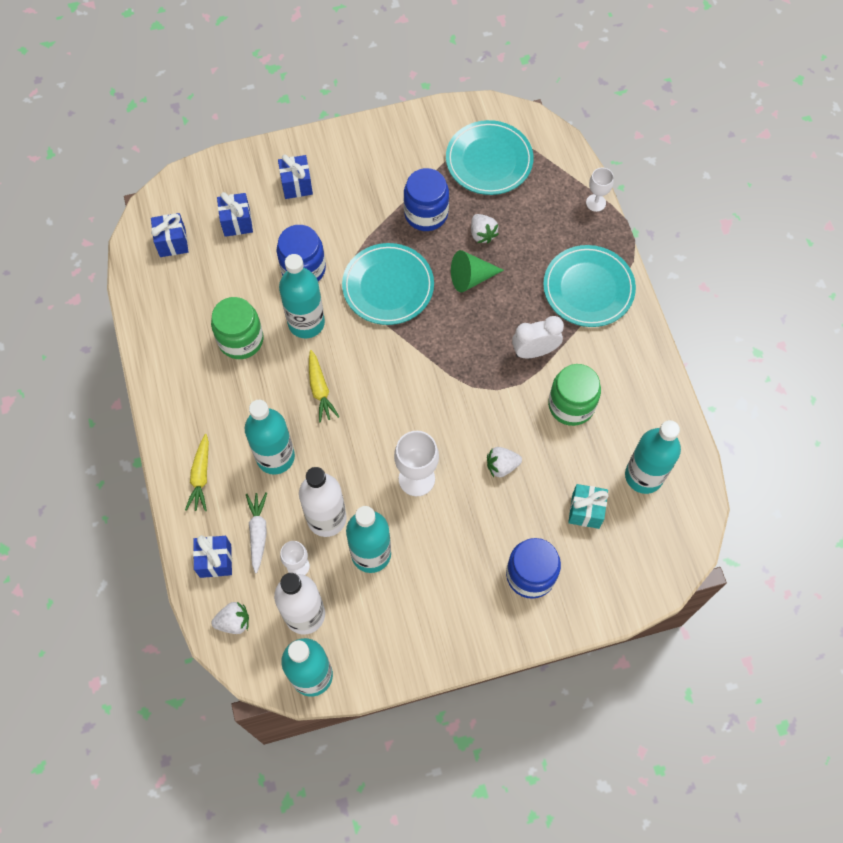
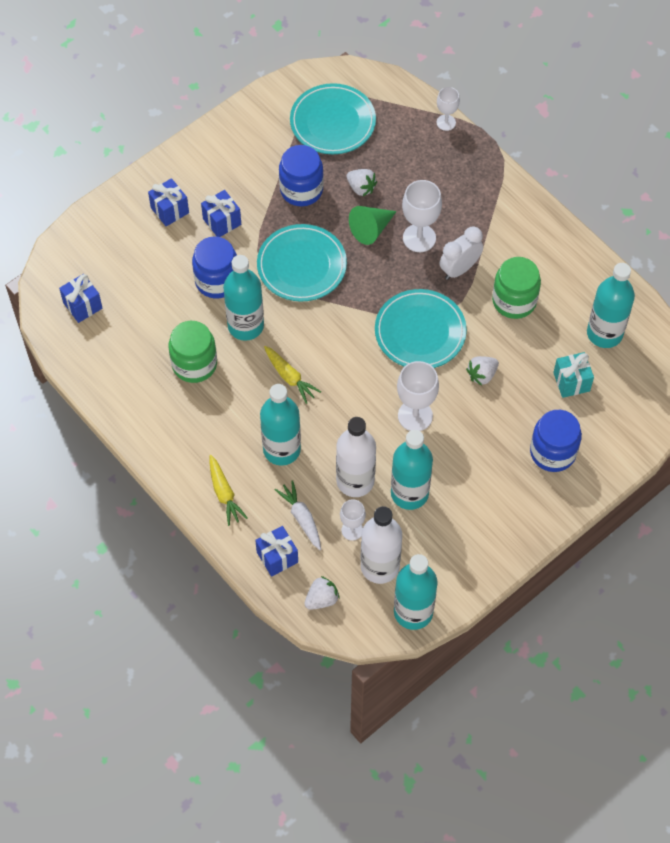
camera: 25 degrees left, 5 degrees down
blue gift [217,192,253,237] -> blue gift moved to [201,190,241,237]
turquoise plate [543,245,636,327] -> turquoise plate moved to [375,289,467,368]
none -> white goblet [402,180,442,252]

